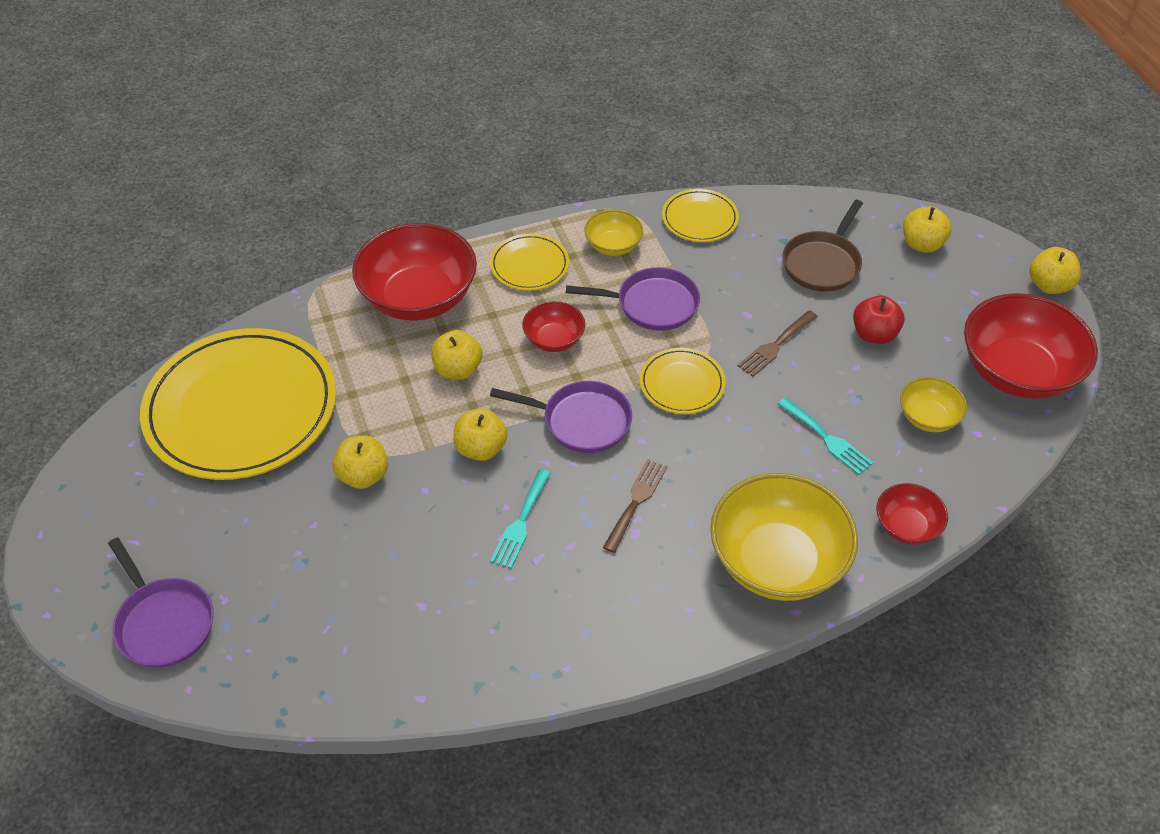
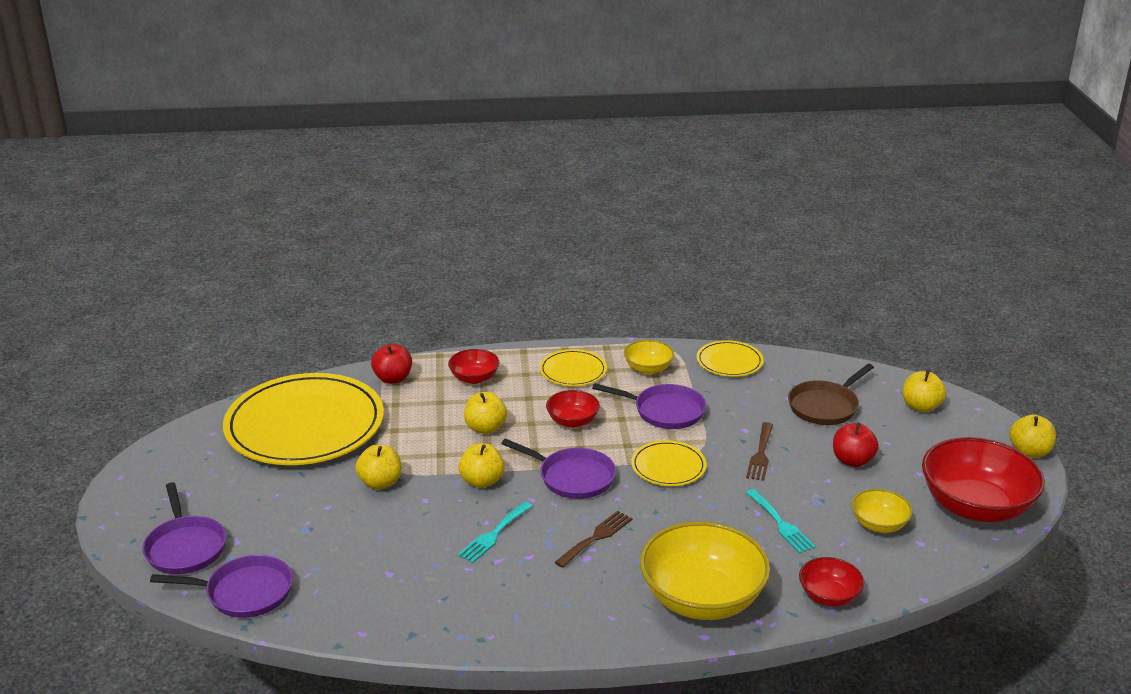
camera: 15 degrees right, 20 degrees down
red bowl [352,223,477,321] -> red bowl [448,349,499,384], size x0.50
brown fork [738,310,818,377] -> brown fork turned 45 degrees counterclockwise [746,422,773,481]
none -> purple pan [150,555,293,618]
none -> red apple [371,344,412,384]

